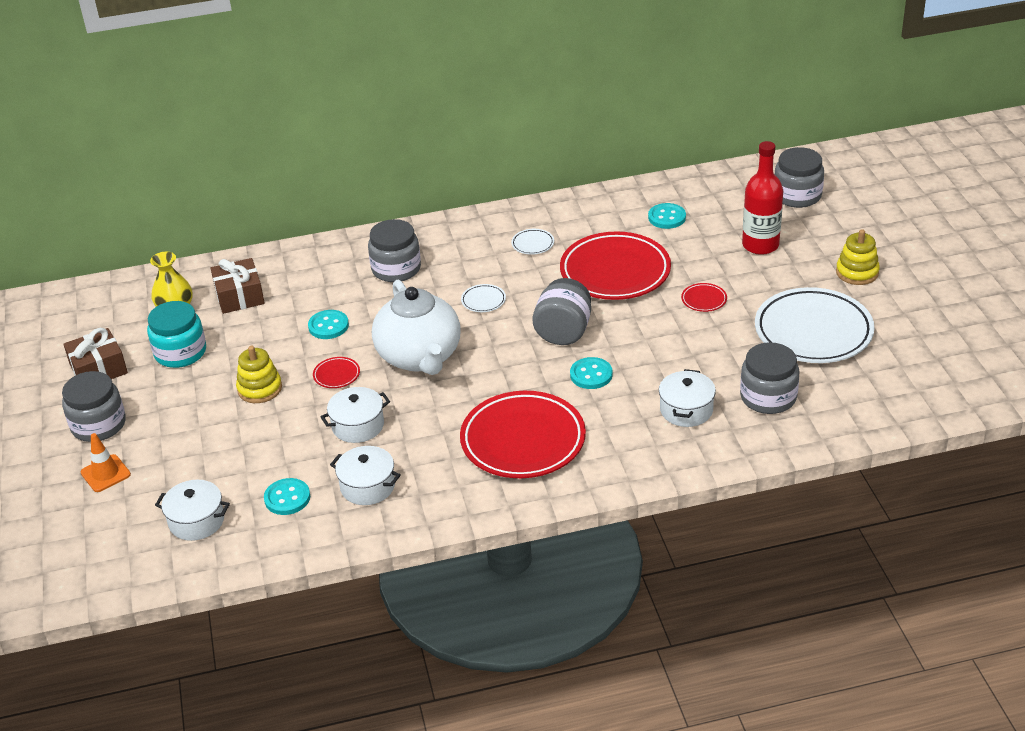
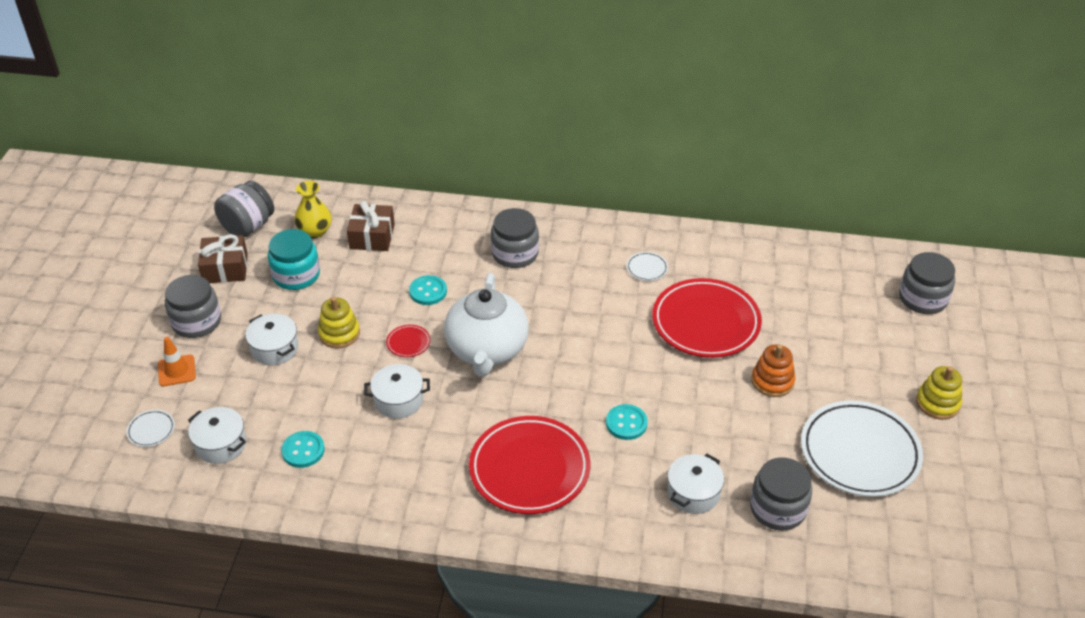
camera: 20 degrees right, 5 degrees up
white pot [330,446,401,505] -> white pot moved to [245,314,298,365]
white plate [461,284,506,312] -> white plate moved to [126,410,175,447]
grey jar [532,278,591,345] -> grey jar moved to [214,181,274,237]
turquoise button [648,203,686,229] -> none
red plate [681,283,727,312] -> orange stacking toy [751,344,795,397]
red bottle [742,141,783,255] -> none

